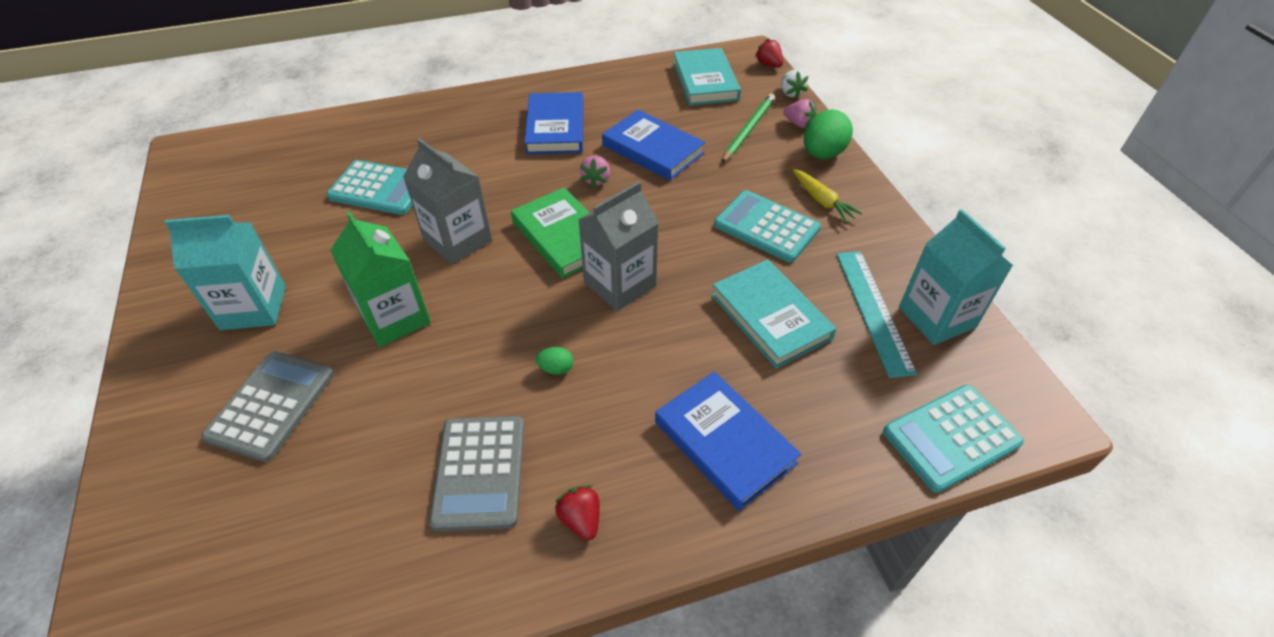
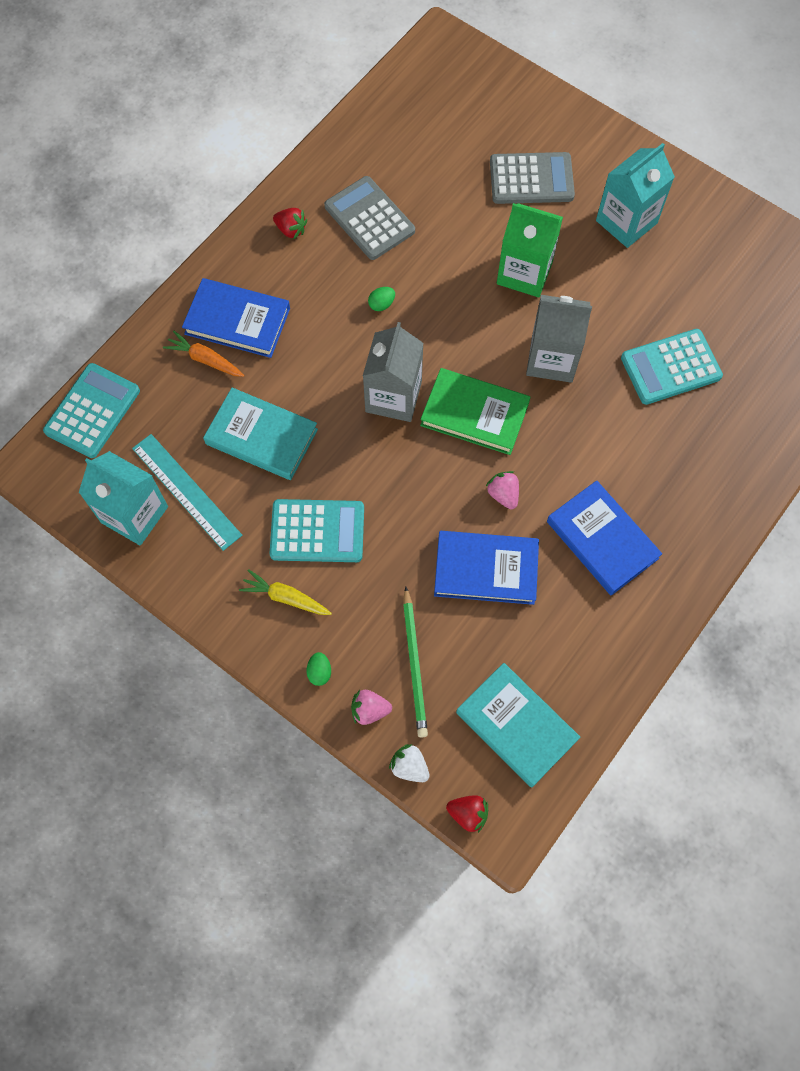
camera: 145 degrees right, 20 degrees up
grey calculator [201,351,334,462] -> grey calculator turned 75 degrees counterclockwise [490,152,575,204]
green egg [804,109,853,159] -> green egg [307,652,331,686], size x0.47
none -> orange carrot [163,331,244,377]

